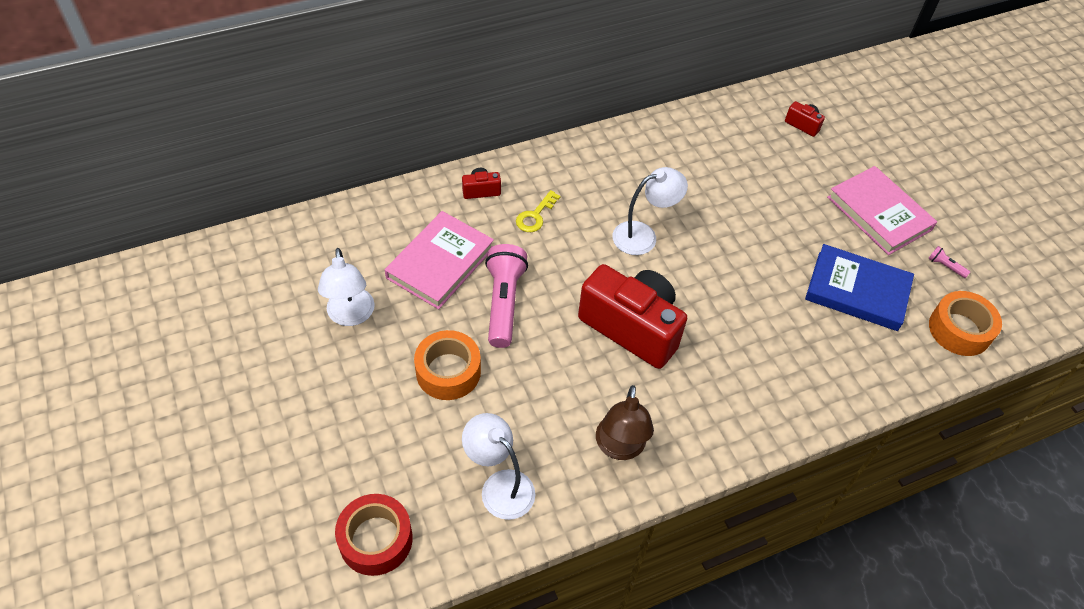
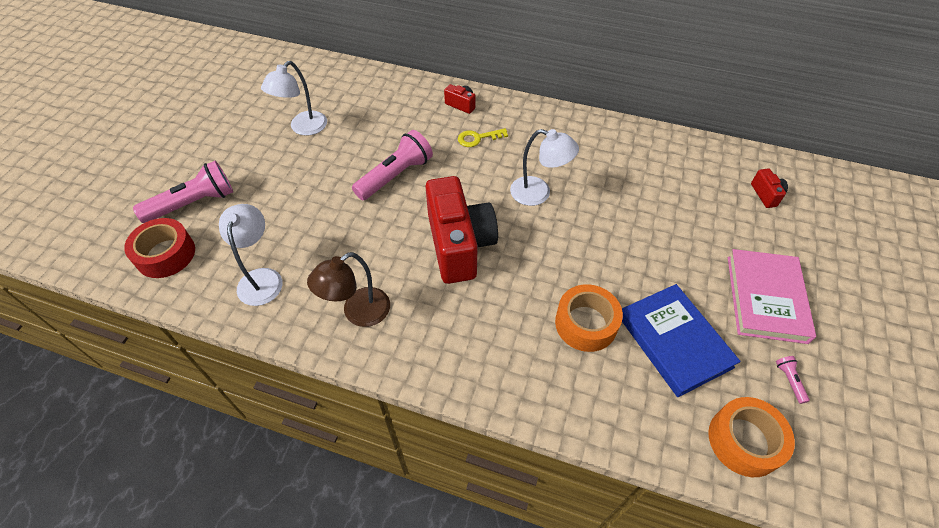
camera: 45 degrees right, 0 degrees up
pink book [385,211,494,309] -> none
orange tape [414,330,481,400] -> orange tape moved to [555,284,623,352]
none -> pink flashlight [133,161,233,223]

